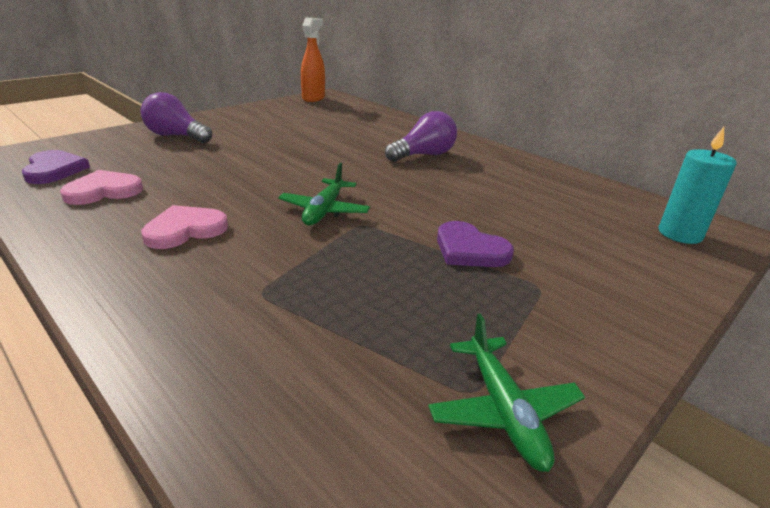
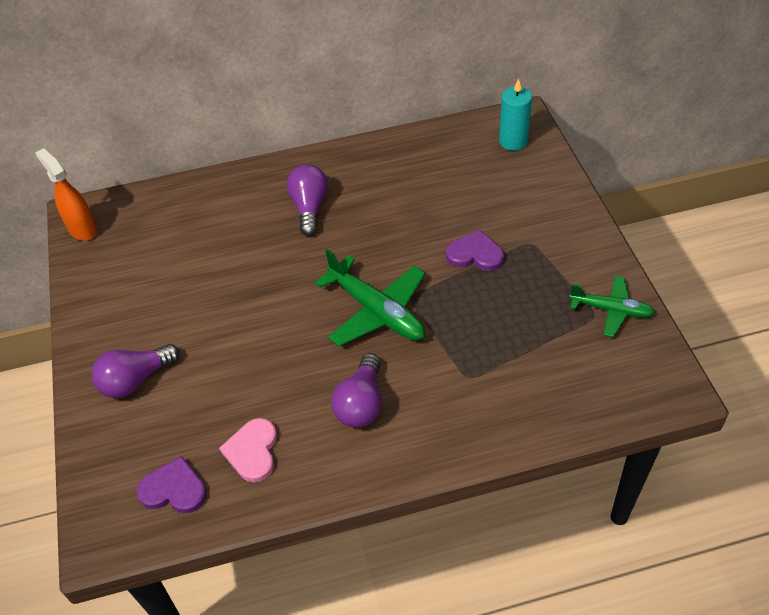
camera: 55 degrees left, 20 degrees up
pink heart [141,205,228,249] -> purple light bulb [331,353,382,428]
green plane [278,163,370,226] -> green plane [315,249,425,346], size x1.60
purple heart [437,221,514,267] -> purple heart turned 150 degrees counterclockwise [446,229,504,271]

